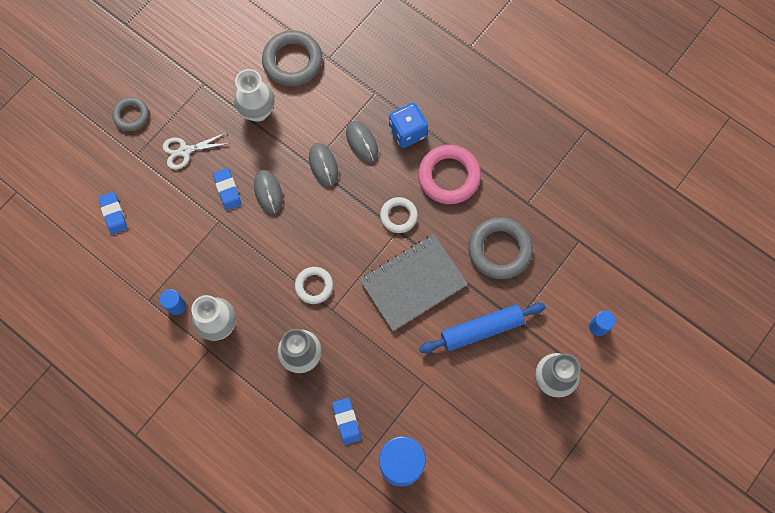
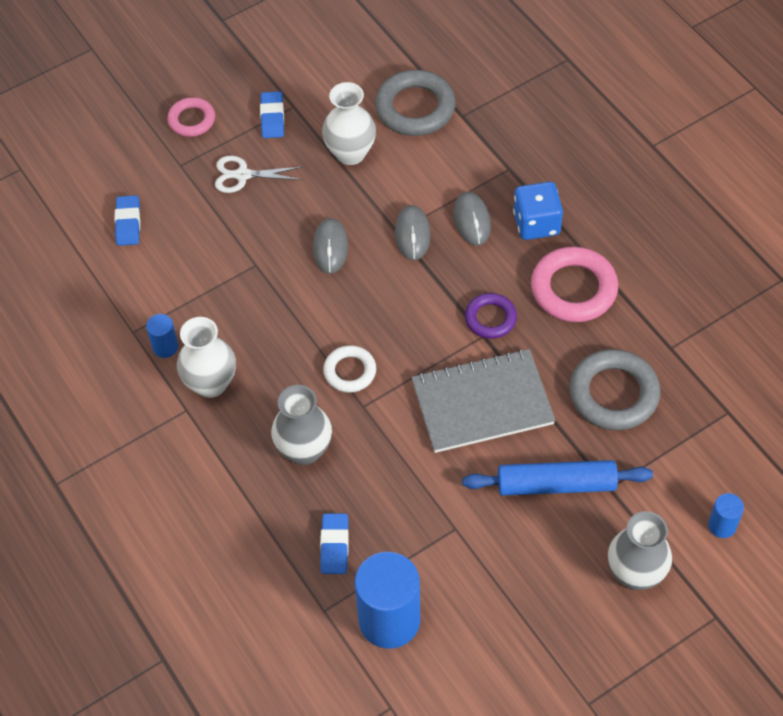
camera: 20 degrees right, 15 degrees down
grey ring [112,97,149,131] -> pink ring [167,97,215,137]
blue eraser [213,168,242,210] -> blue eraser moved to [260,91,284,138]
white ring [380,197,418,233] -> purple ring [465,293,517,339]

